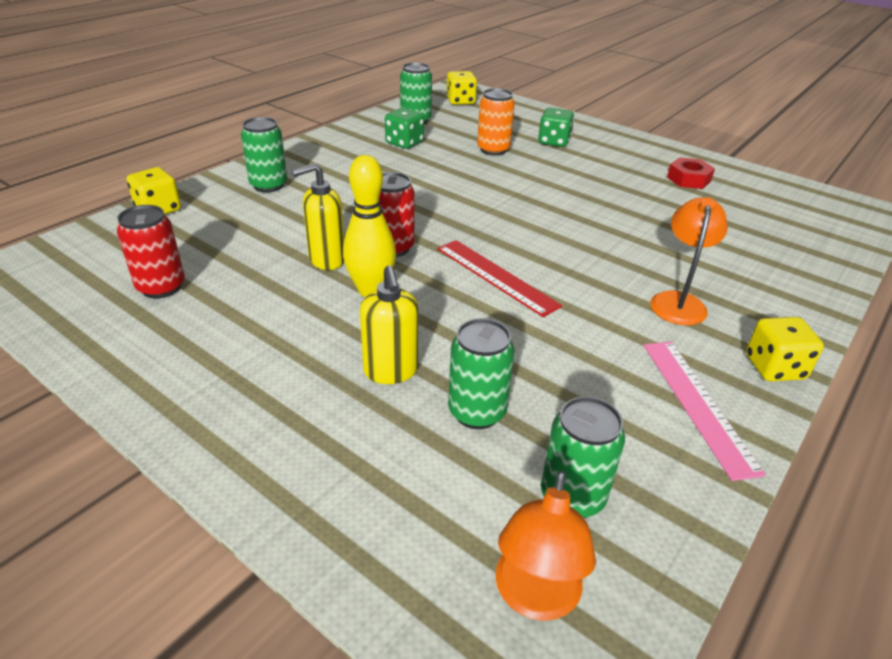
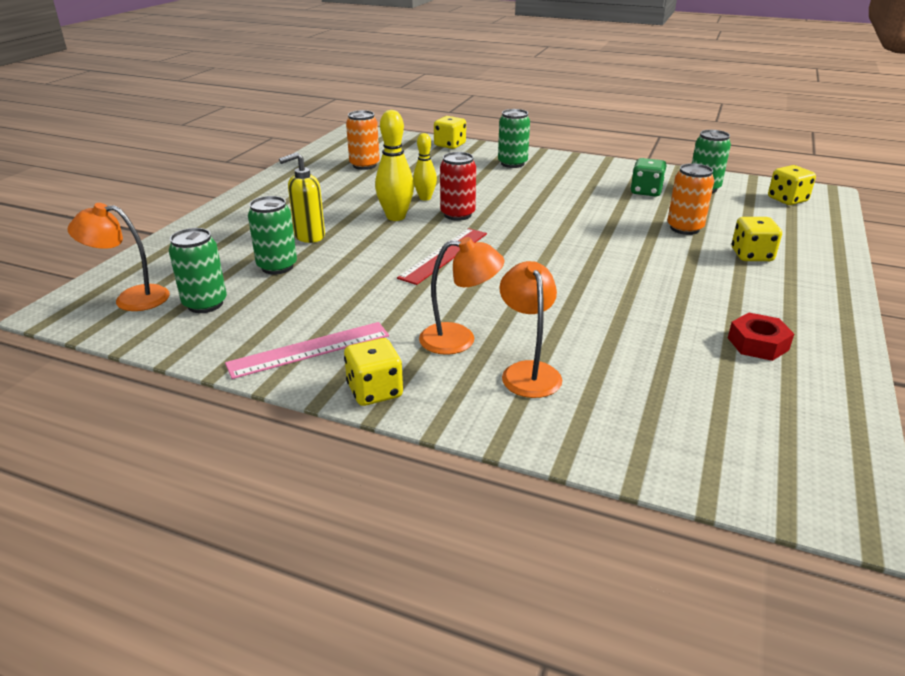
camera: 75 degrees right, 5 degrees down
red can [117,205,185,299] -> orange can [346,110,380,170]
yellow soap dispenser [292,163,344,270] -> yellow bowling pin [413,133,437,201]
green dice [538,108,574,147] -> yellow dice [732,217,782,261]
none -> orange lamp [499,261,562,398]

